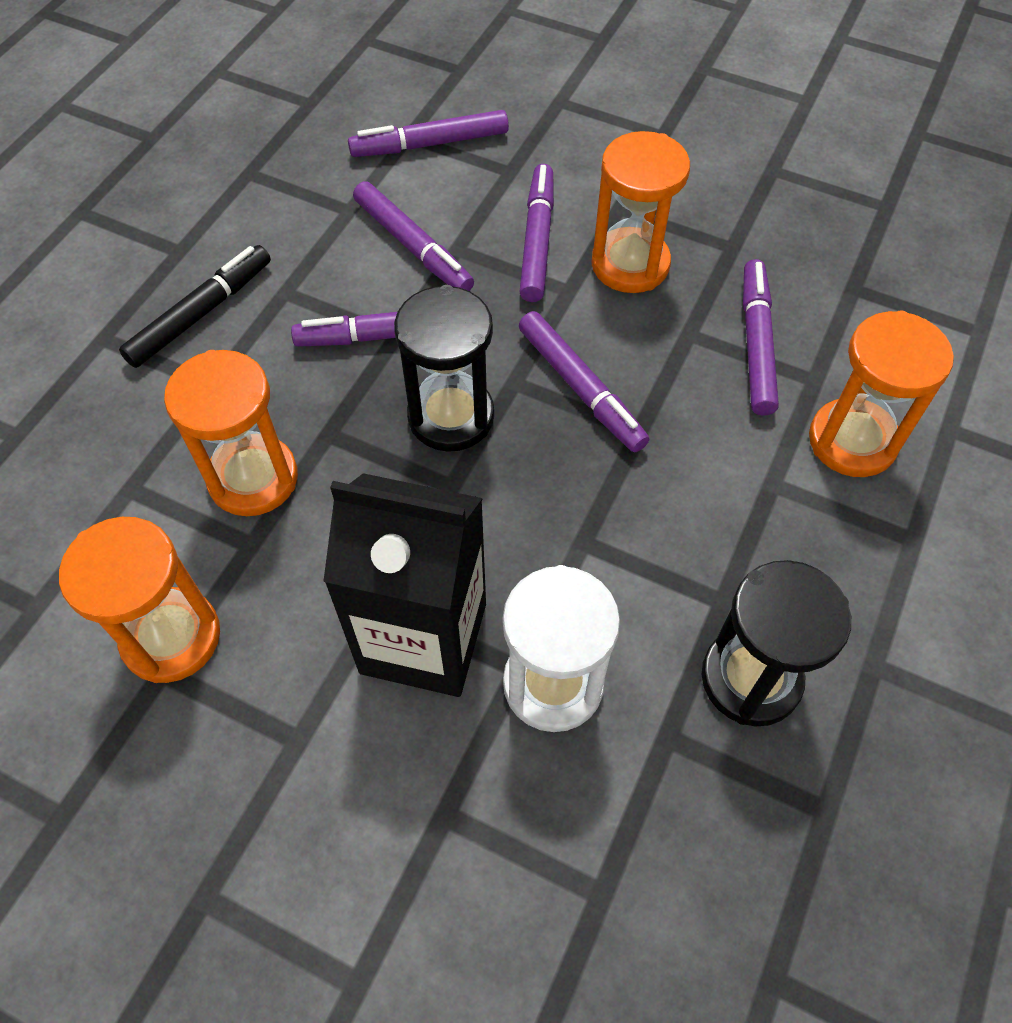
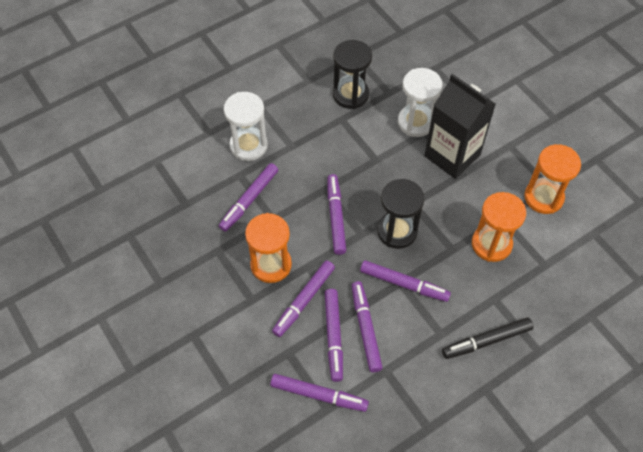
camera: 150 degrees left, 0 degrees up
orange hourglass [809,311,954,477] -> white hourglass [224,92,268,161]
none -> purple marker [325,289,343,382]

